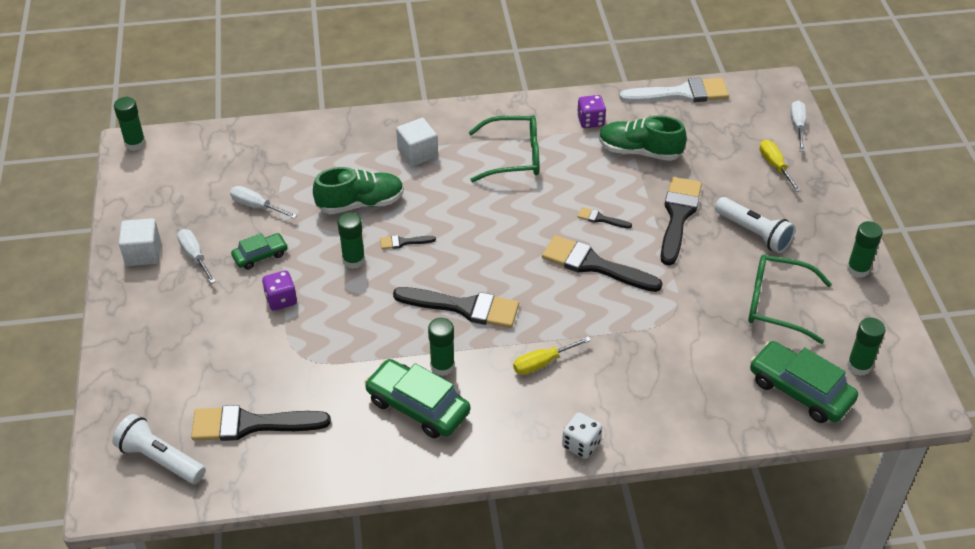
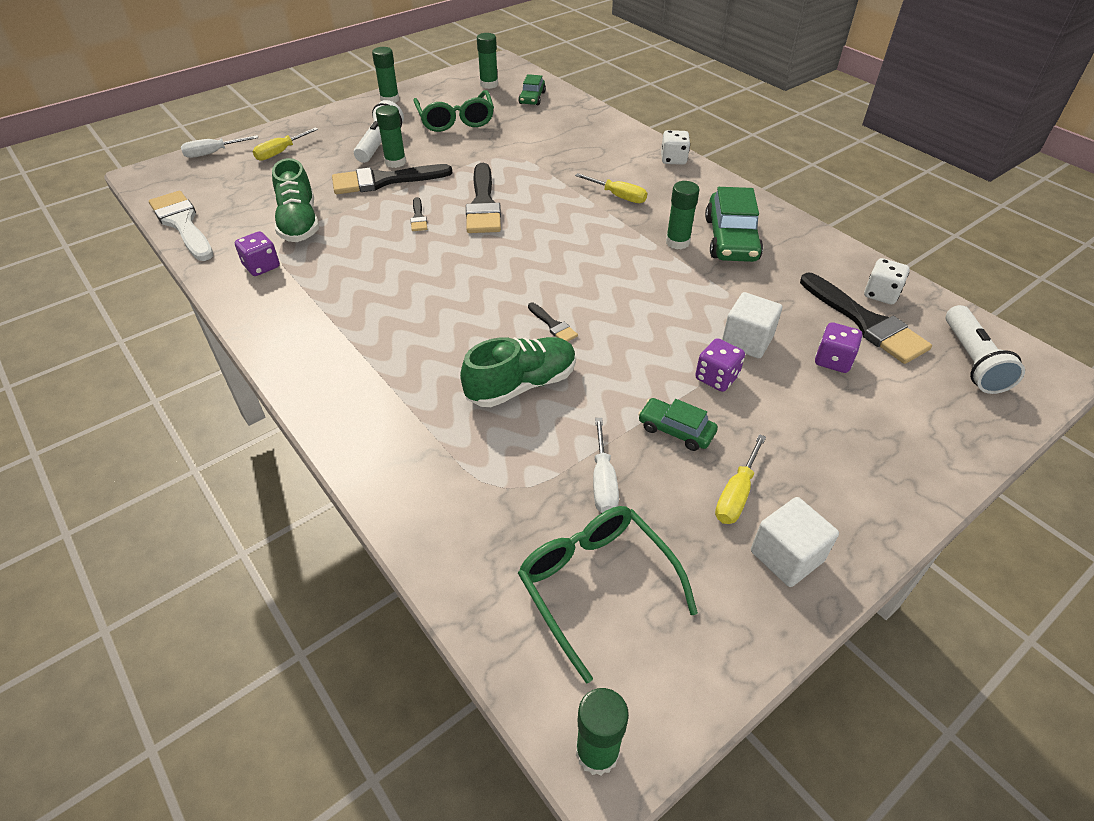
camera: 120 degrees left, 0 degrees up
white screwdriver [177,229,216,284] -> yellow screwdriver [715,434,766,524]
green shoe [313,167,404,214] -> green shoe turned 105 degrees clockwise [460,337,576,407]
green glue stick [337,212,365,269] -> green glue stick moved to [376,105,406,168]
black brush [393,287,519,328] -> none
white cube [396,118,438,166] -> white cube moved to [722,292,782,358]
green glasses [469,115,539,182] -> green glasses moved to [518,506,698,684]
green car [750,341,858,423] -> green car [518,74,546,105], size x0.57
none -> purple dice [815,322,862,373]
none -> white dice [864,258,910,304]

